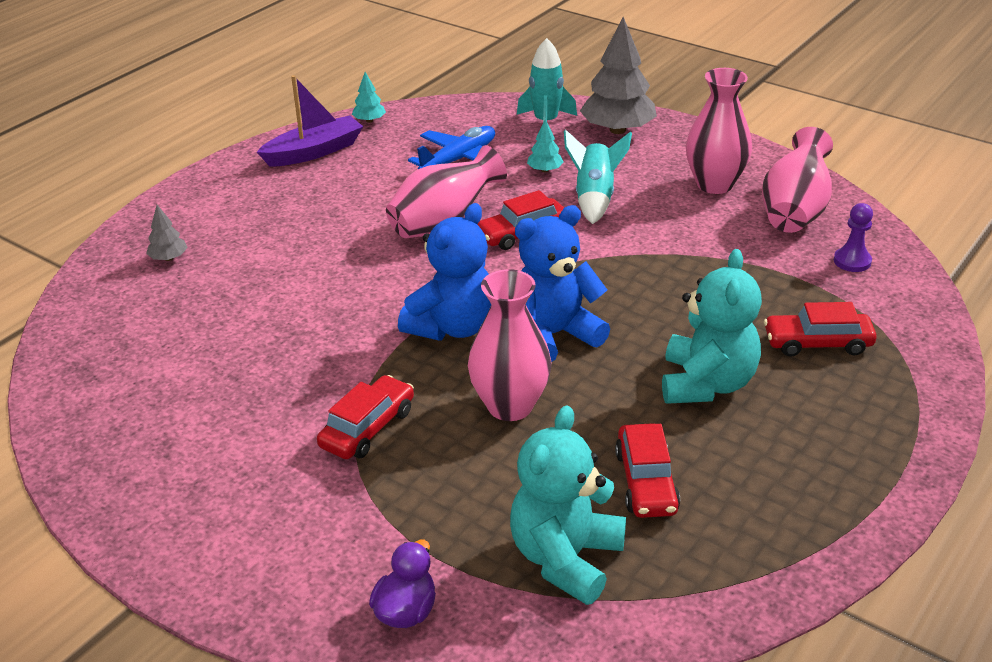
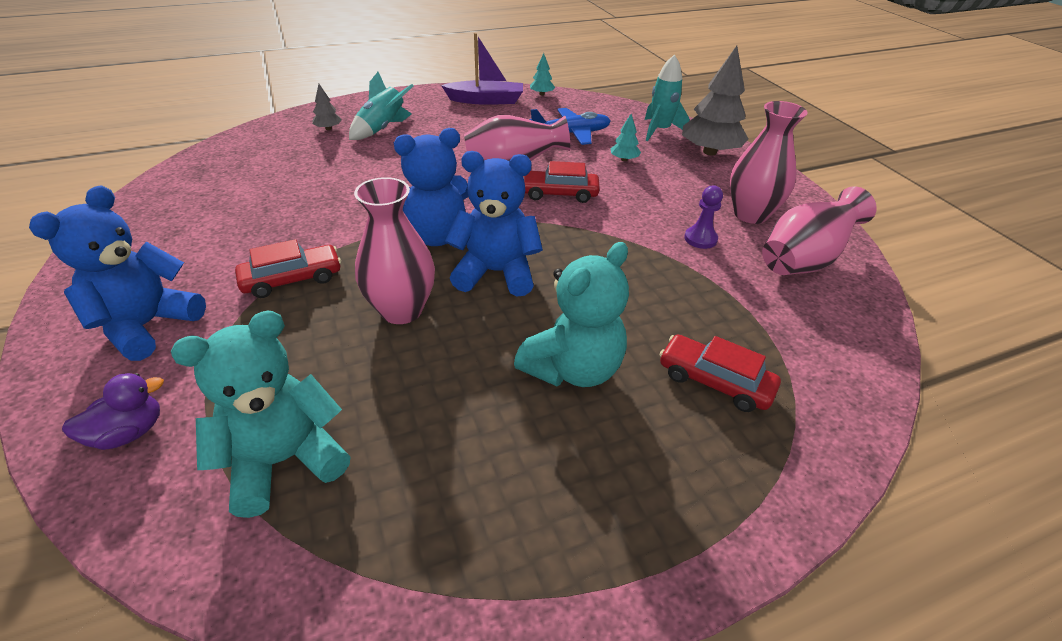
camera: 30 degrees right, 5 degrees up
turquoise rocket [564,129,632,224] -> turquoise rocket moved to [349,72,414,140]
red car [615,423,680,518] -> none
purple pawn [834,203,873,272] -> purple pawn moved to [684,185,723,249]
none -> blue teddy bear [29,185,206,361]

